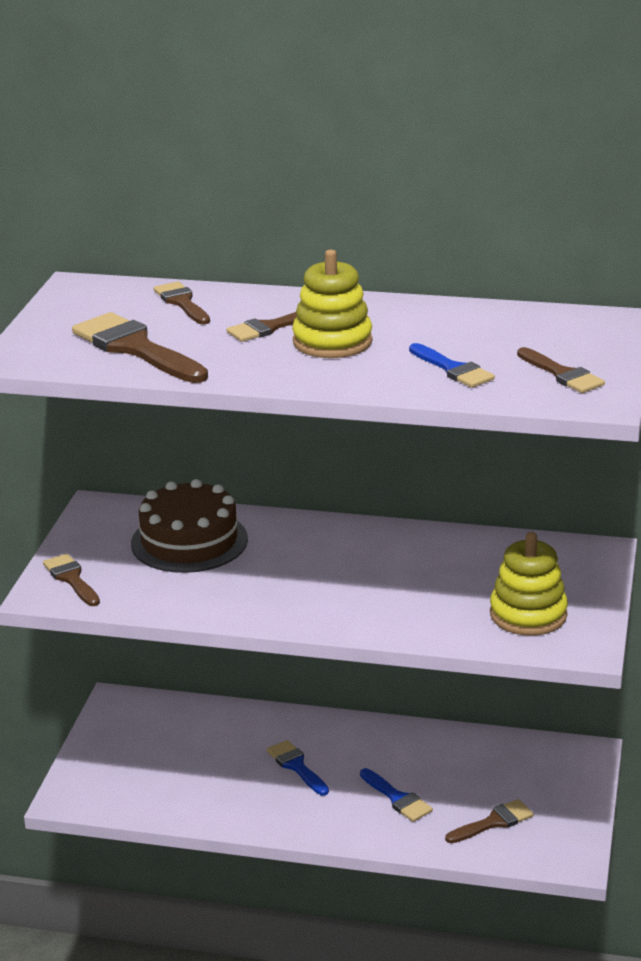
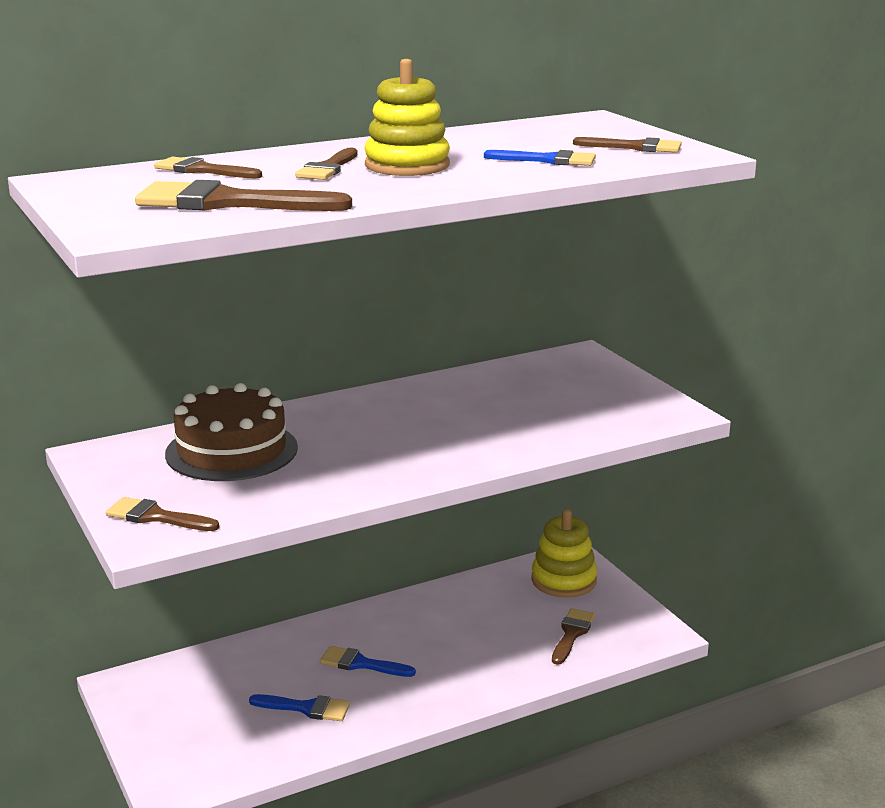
camera: 40 degrees left, 5 degrees down
blue brush [360,768,433,822] -> blue brush moved to [249,694,350,721]
yellow stacking toy [490,532,568,636] -> yellow stacking toy moved to [531,509,597,598]

